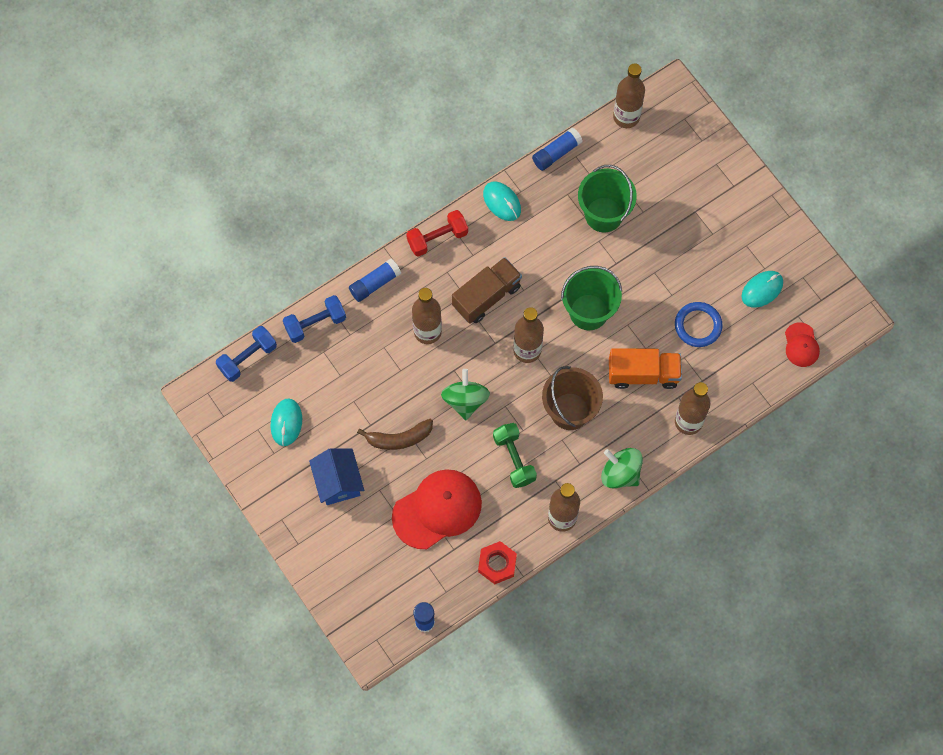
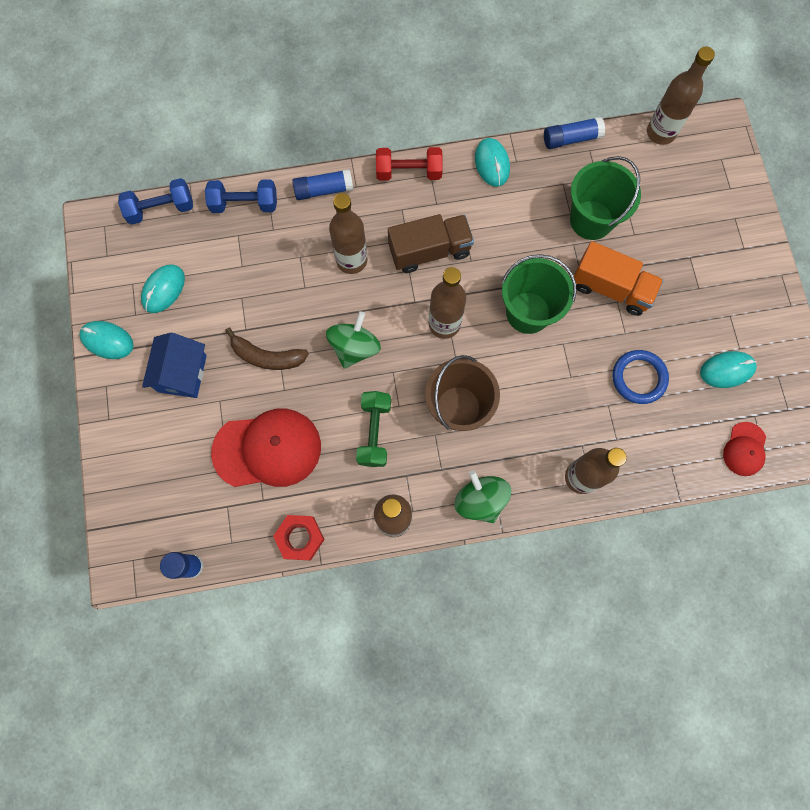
camera: 25 degrees right, 5 degrees up
orange truck [609,348,682,389] -> orange truck moved to [574,241,663,316]
none -> turquoise mouse [79,321,134,359]

